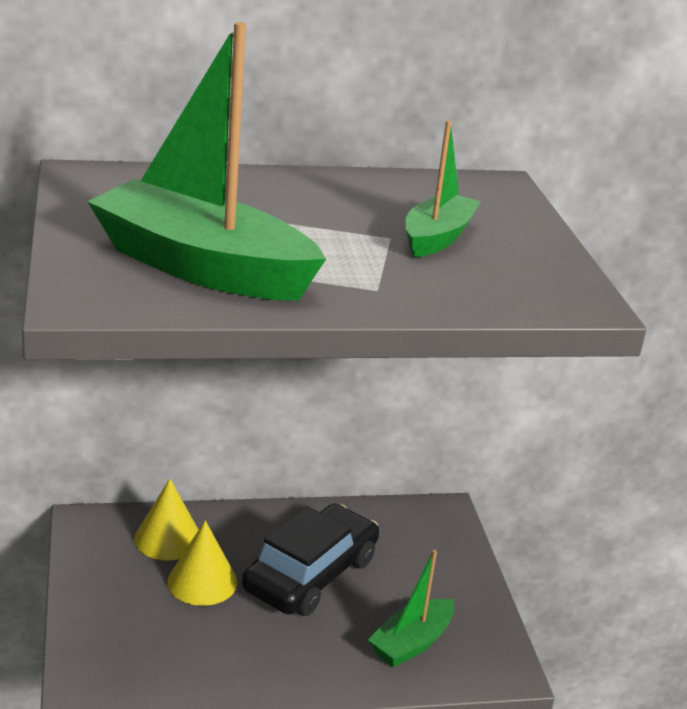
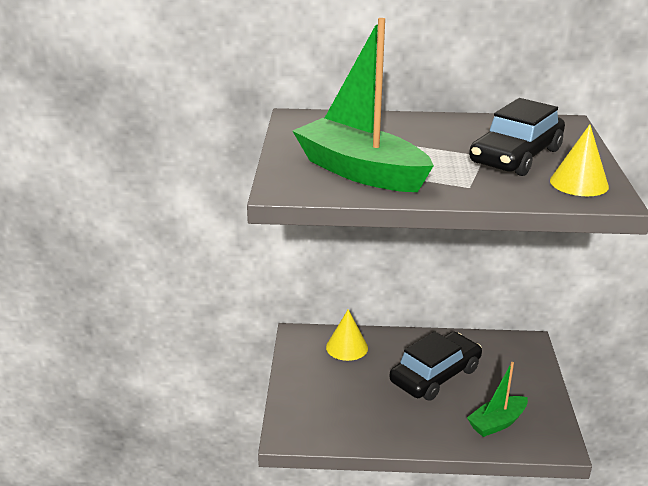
camera: 15 degrees right, 0 degrees up
yellow cone [167,520,237,606] -> yellow cone moved to [550,124,609,196]
green boat [405,120,480,257] -> black car [469,98,565,176]

